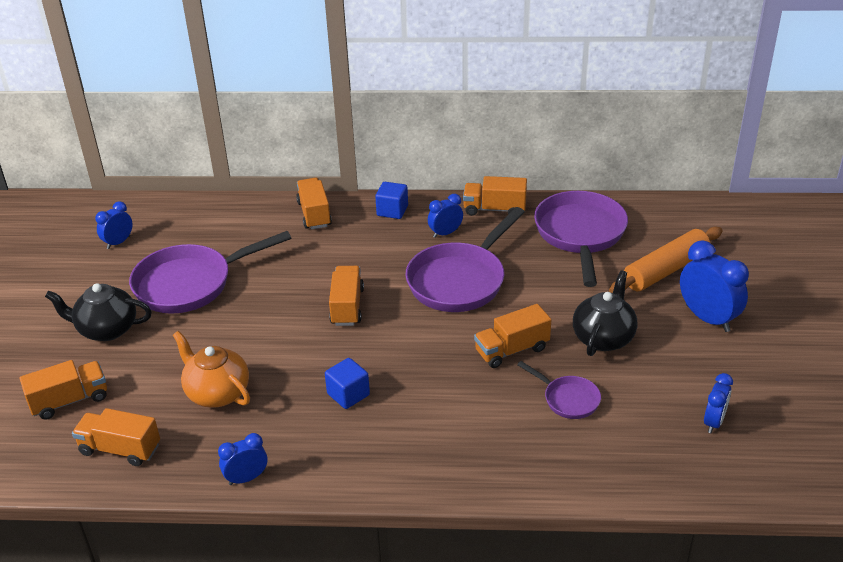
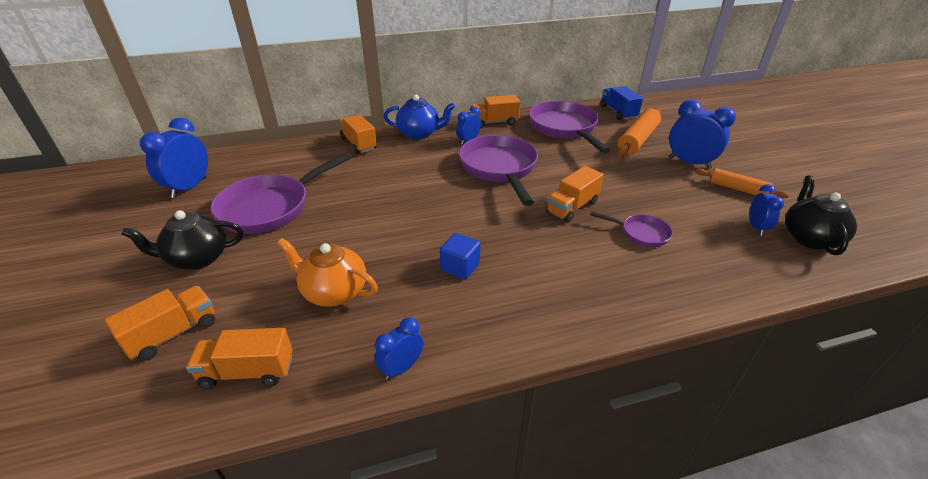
camera: 20 degrees left, 0 degrees up
blue clock [95,201,133,249] -> blue clock [140,118,208,198], size x1.72
orange truck [329,266,364,326] -> none
blue cube [375,182,408,219] -> blue teapot [384,95,455,139]
purple pan [405,207,525,312] -> purple pan turned 150 degrees clockwise [459,135,538,206]
black teapot [573,271,638,356] -> black teapot moved to [785,175,857,255]
none -> blue truck [600,86,643,120]
none -> orange rolling pin [695,168,789,198]

